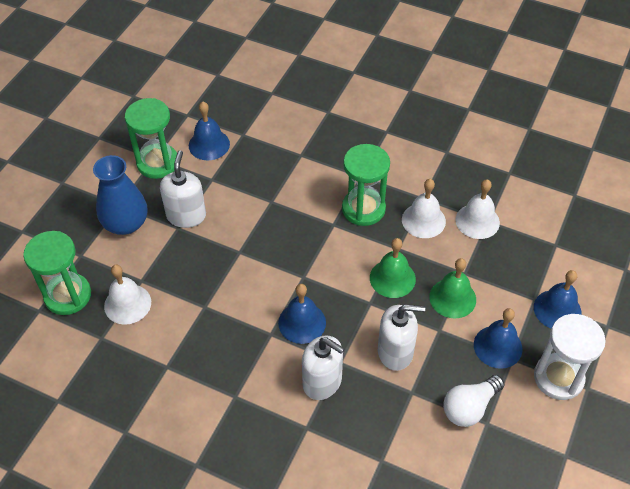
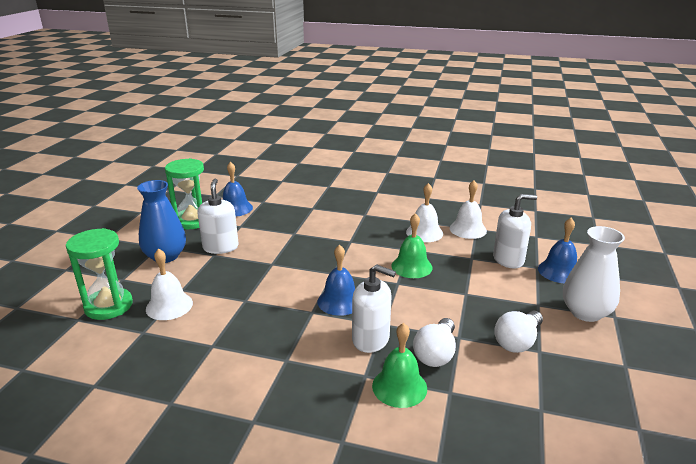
camera: 10 degrees left, 25 degrees down
green hourglass [342,144,390,226] -> none
white soap dispenser [378,304,425,371] -> white soap dispenser moved to [493,194,537,268]
green bell [429,258,476,318] -> green bell moved to [372,323,427,408]
blue bell [474,308,523,369] -> none
white hourglass [534,314,606,400] -> white vase [563,226,625,322]
none -> white light bulb [413,318,456,367]

